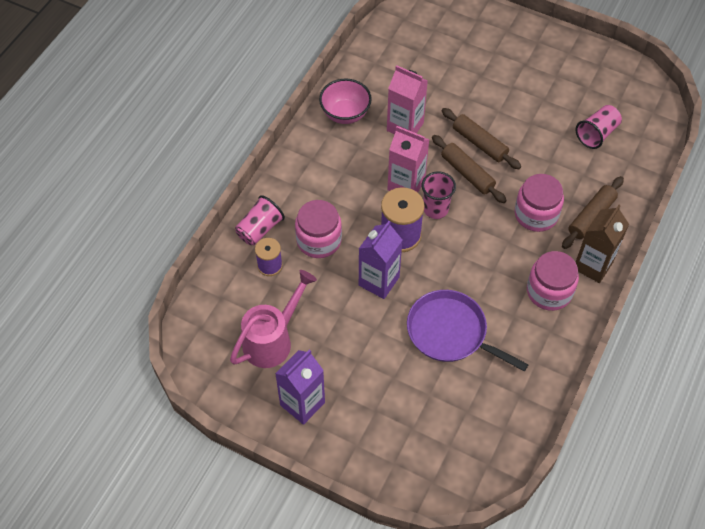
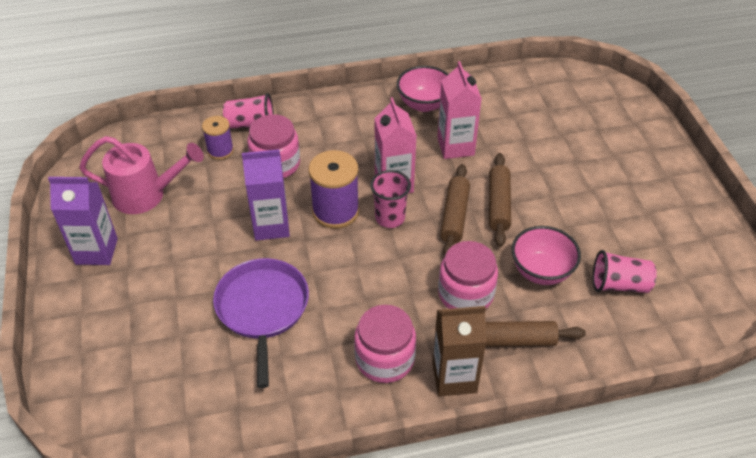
camera: 50 degrees right, 10 degrees down
none -> pink bowl [512,226,581,285]

